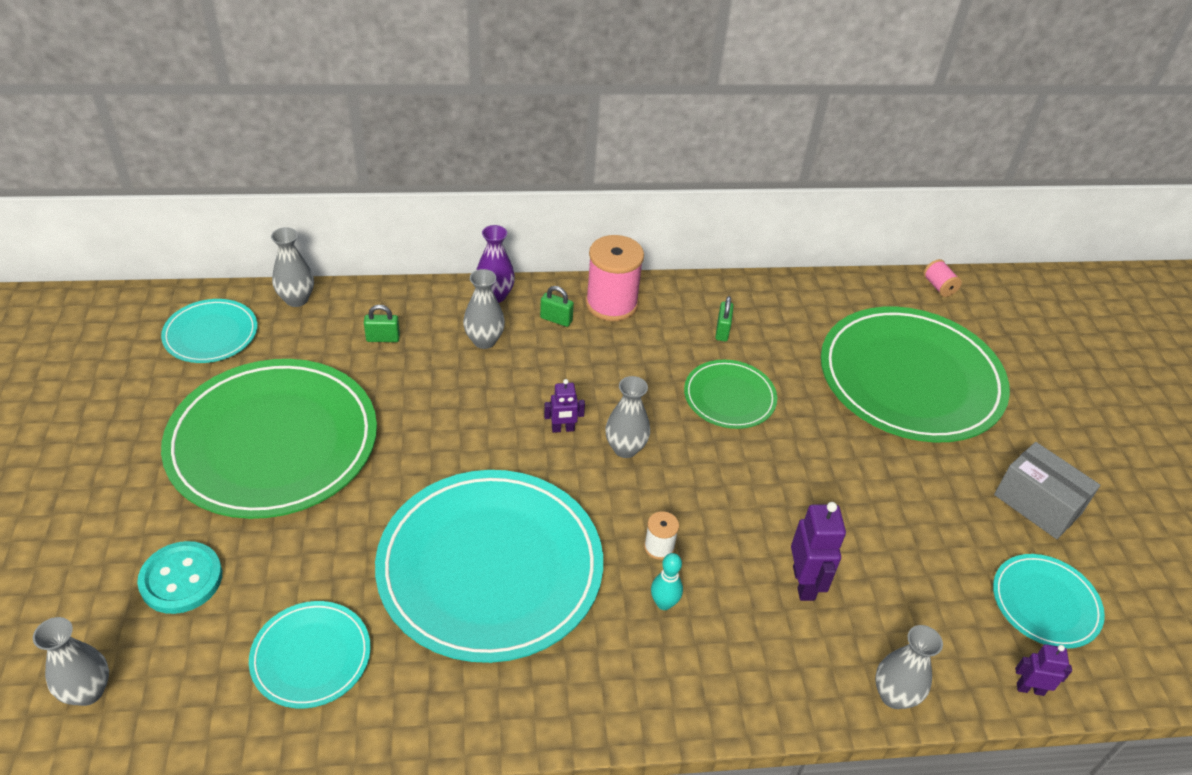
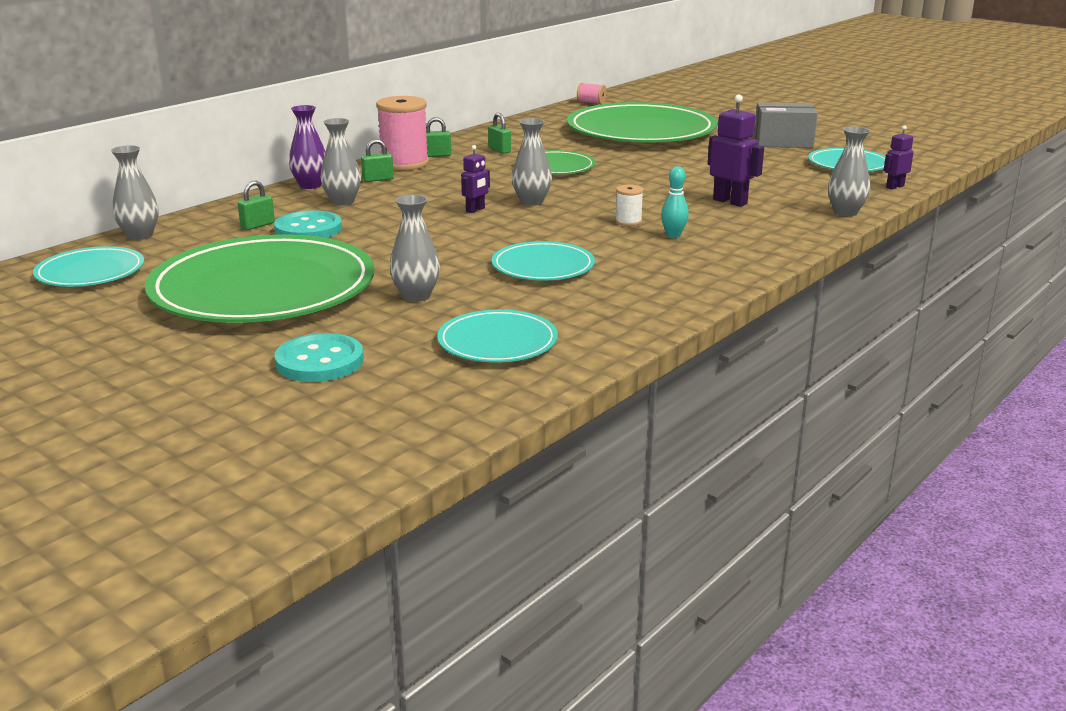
camera: 40 degrees left, 20 degrees down
grey vase [33,617,109,706] -> grey vase moved to [390,195,440,302]
turquoise plate [375,470,603,663] -> turquoise plate [492,241,595,280], size x0.49
none -> turquoise button [274,211,342,238]
none -> green padlock [426,117,451,157]

